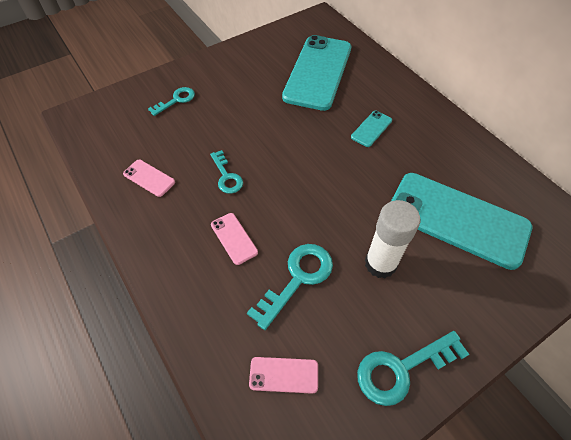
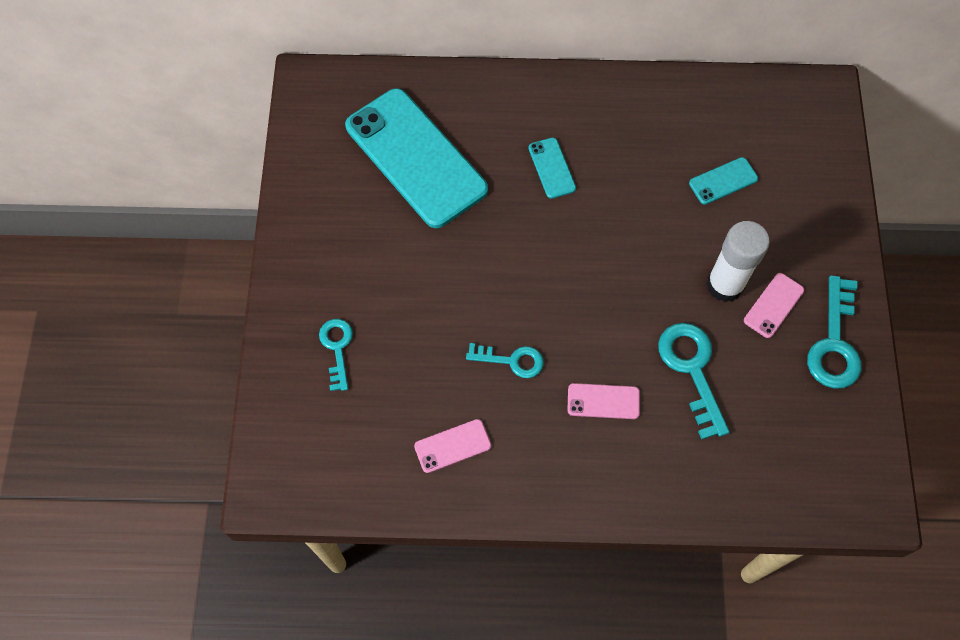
camera: 55 degrees left, 10 degrees up
pink phone [249,357,318,394] -> pink phone moved to [744,273,804,338]
turquoise phone [391,173,532,270] -> turquoise phone [689,157,758,204], size x0.42

